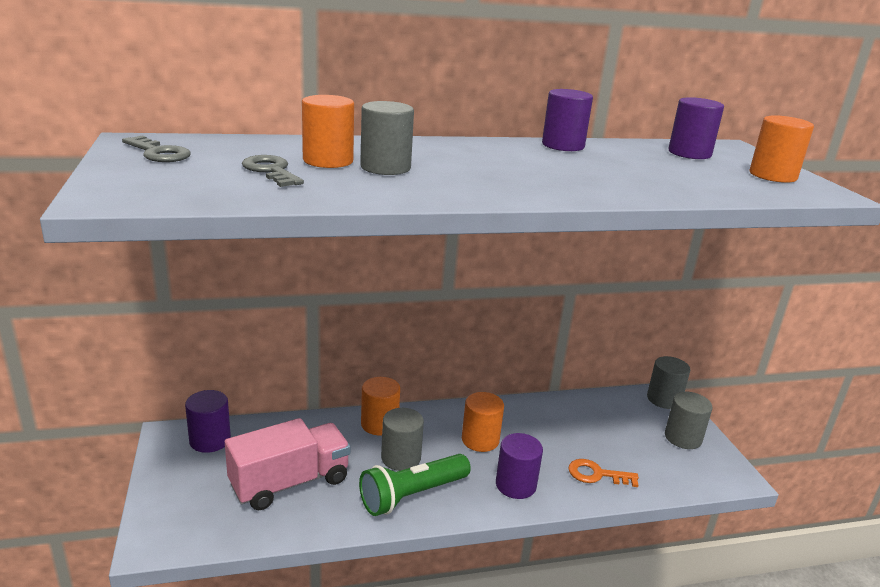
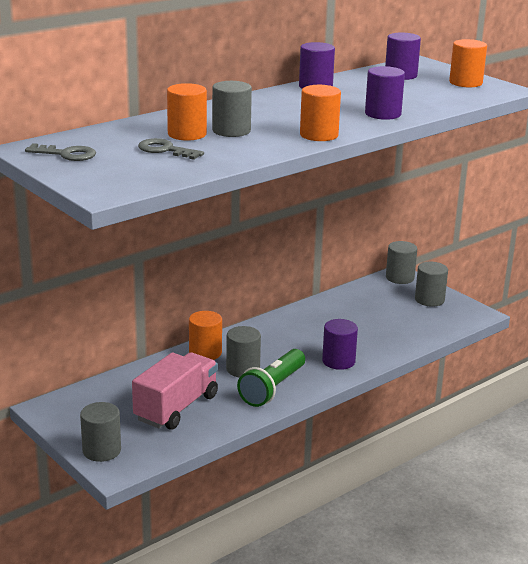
camera: 25 degrees left, 0 degrees up
purple cylinder [185,390,231,453] -> purple cylinder moved to [365,66,405,120]
orange cylinder [462,392,504,452] -> orange cylinder moved to [300,85,341,141]
orange key [568,459,639,487] -> none
none -> grey cylinder [80,402,121,462]

